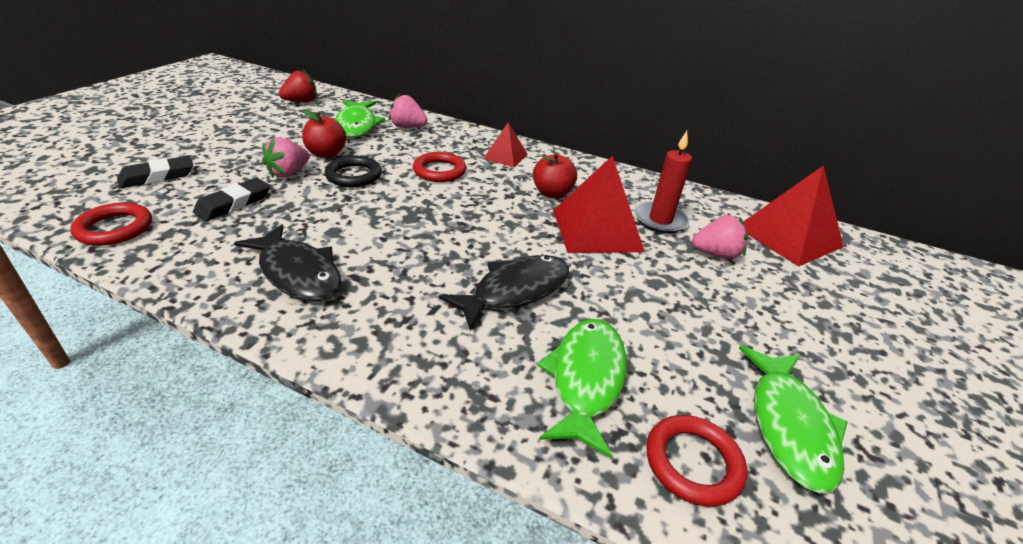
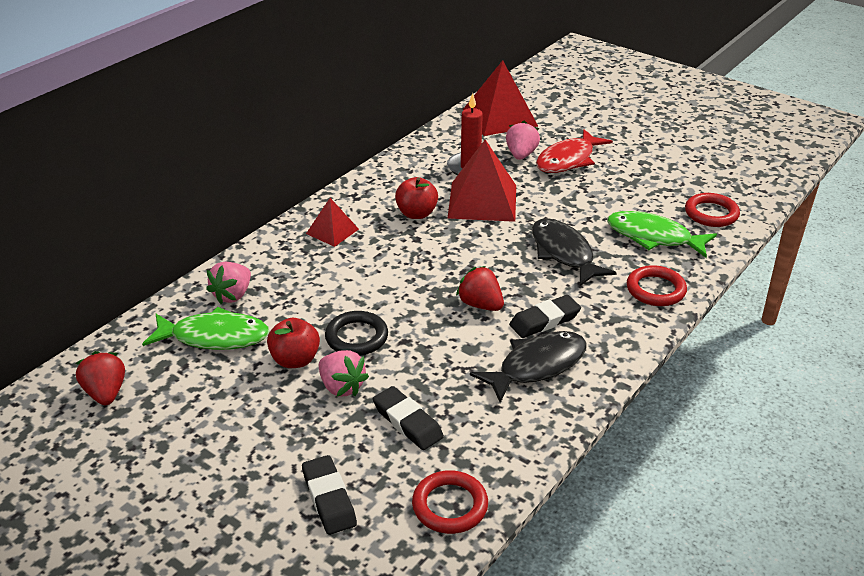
camera: 75 degrees left, 0 degrees up
red ring [413,152,466,182] -> red ring moved to [627,265,687,306]
green fish [739,346,848,494] -> none
none -> red strawberry [456,266,504,311]
none -> black eraser [509,295,581,338]
none -> red fish [536,129,613,173]

